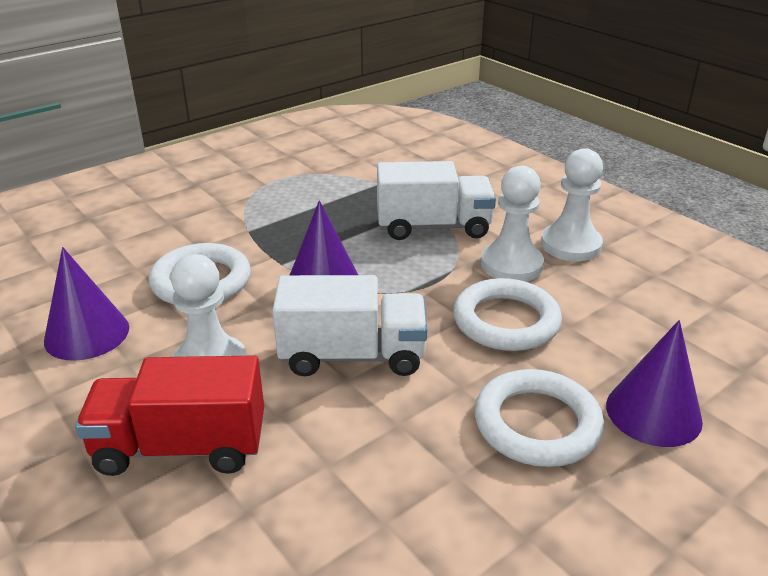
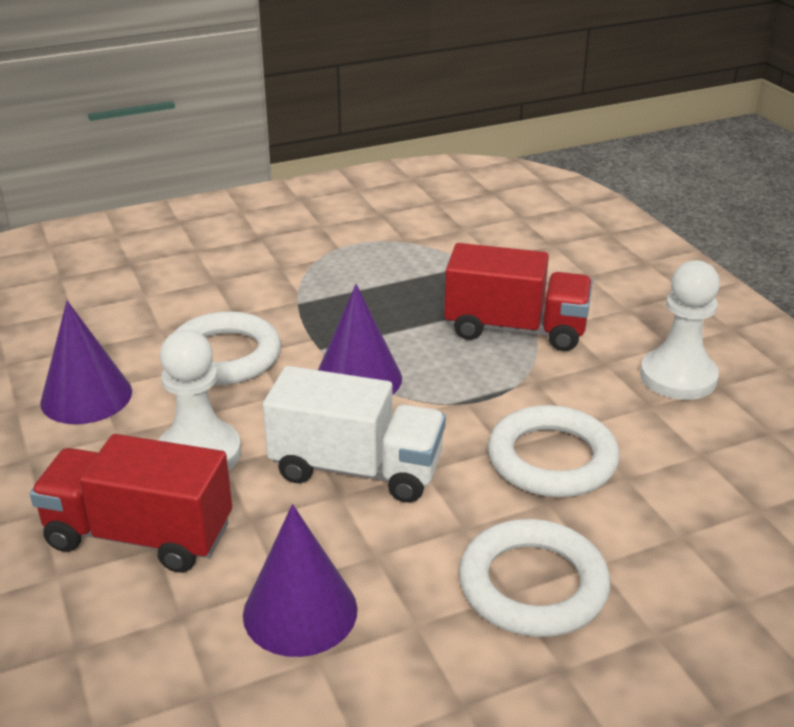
camera: 15 degrees right, 0 degrees up
white truck [377,161,496,240] -> red truck [444,243,593,351]
white pawn [481,165,544,282] -> none
purple cone [606,320,703,447] -> purple cone moved to [243,504,358,657]

